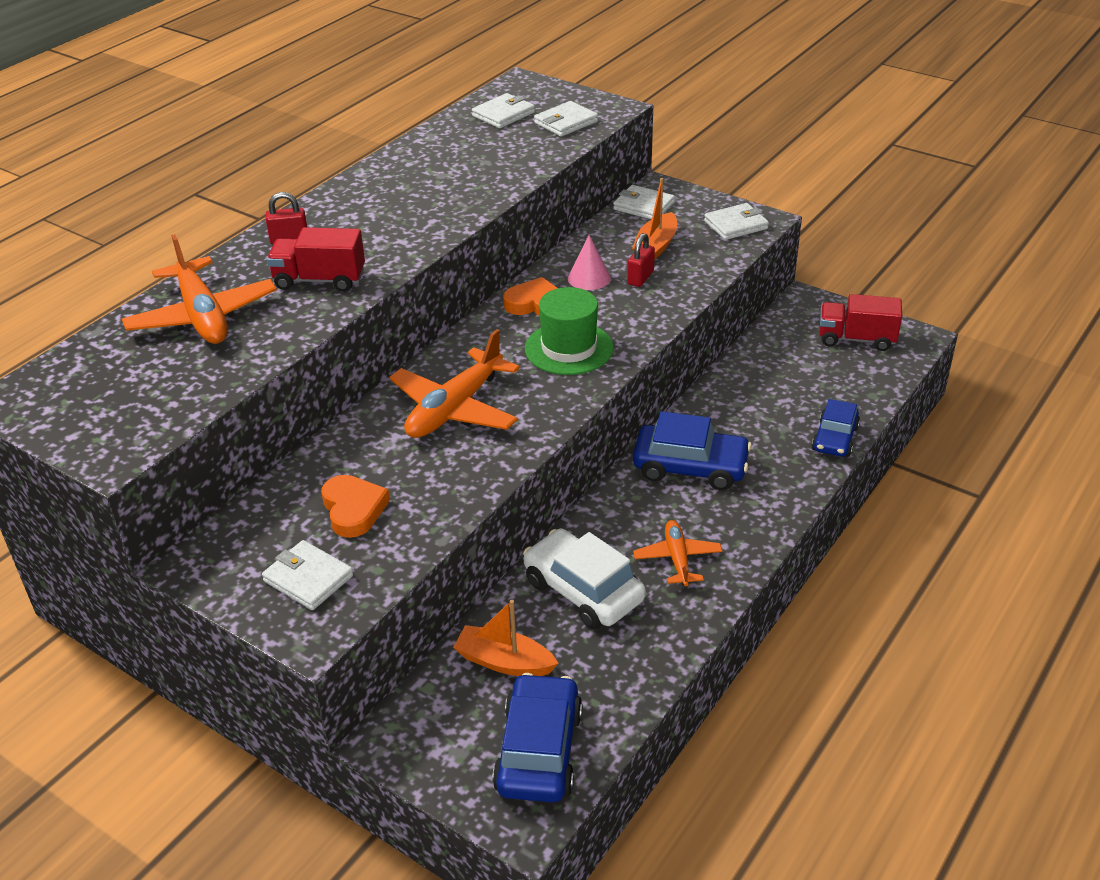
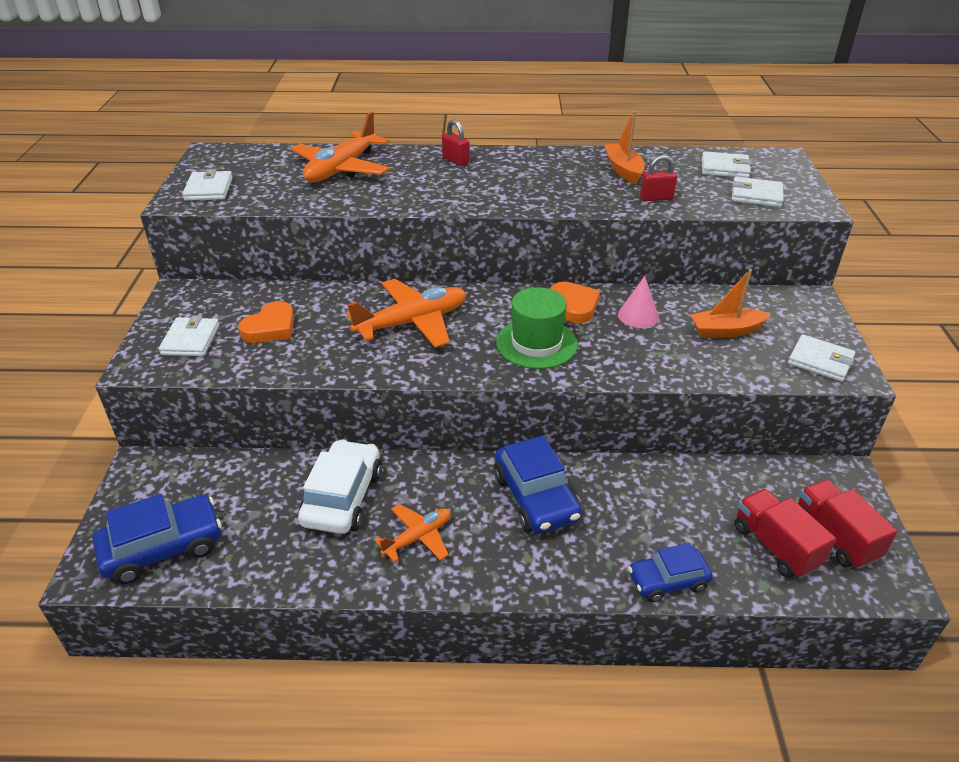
camera: 55 degrees right, 0 degrees up
red truck [267,227,365,292] -> red truck moved to [734,489,836,579]
orange plane [389,329,520,438] -> orange plane turned 150 degrees clockwise [346,279,466,348]
orange boat [453,600,558,676] -> orange boat moved to [604,111,645,184]
white wallet [613,185,675,220] -> white wallet moved to [182,169,233,201]
red padlock [627,233,655,287] -> red padlock moved to [640,155,677,201]

